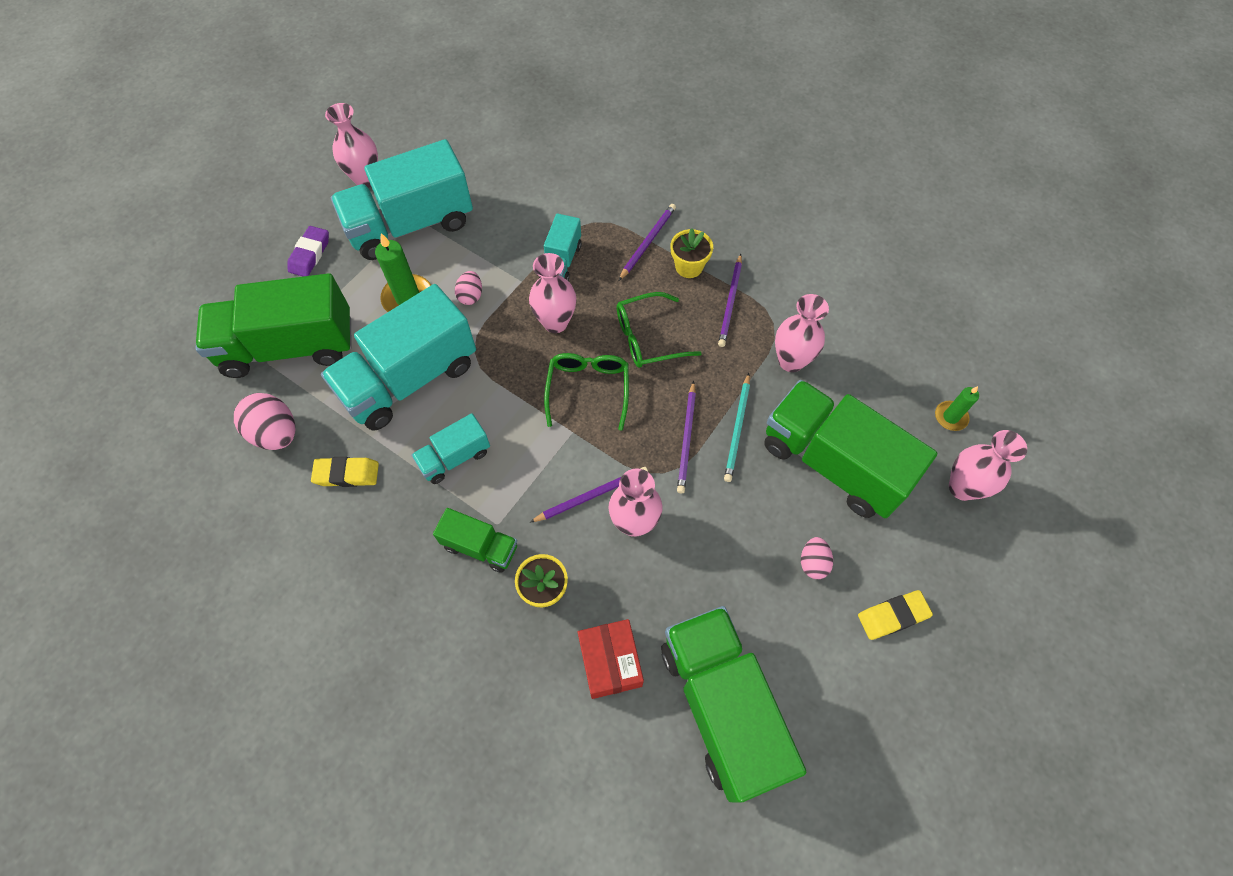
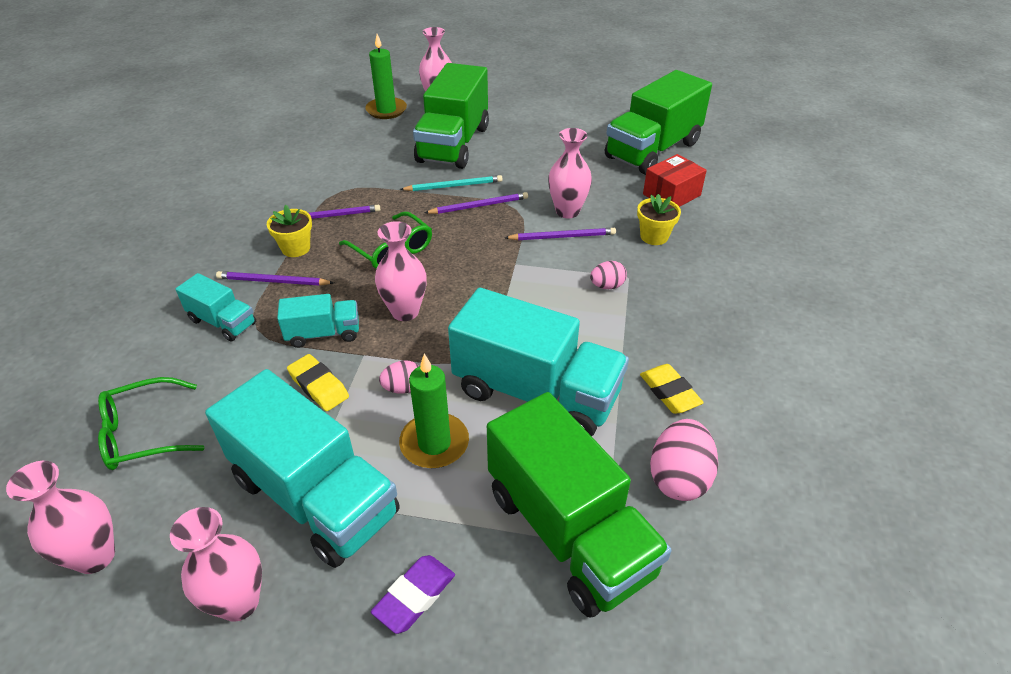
camera: 115 degrees left, 20 degrees down
purple eraser [288,226,329,277] -> purple eraser turned 45 degrees counterclockwise [371,555,455,634]
turquoise truck [411,413,490,484] -> turquoise truck moved to [176,273,256,342]
green truck [433,508,517,573] -> none
purple pencil [530,467,648,522] -> purple pencil turned 135 degrees clockwise [505,228,616,240]
green glasses [544,353,629,431] -> green glasses moved to [98,377,205,470]
pink vase [775,294,829,372] -> pink vase moved to [6,461,115,574]
pink egg [801,537,833,579] -> pink egg moved to [590,261,627,289]
yellow eraser [858,590,933,640] -> yellow eraser moved to [287,354,349,411]
green candle [935,386,979,431] -> green candle [365,34,407,119], size x1.67

